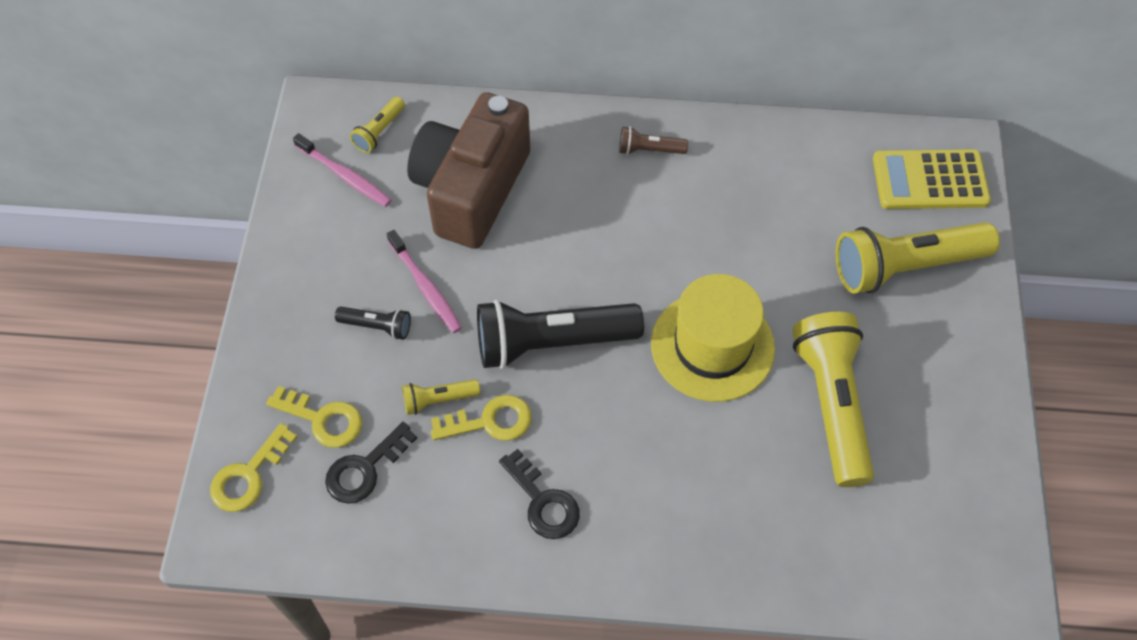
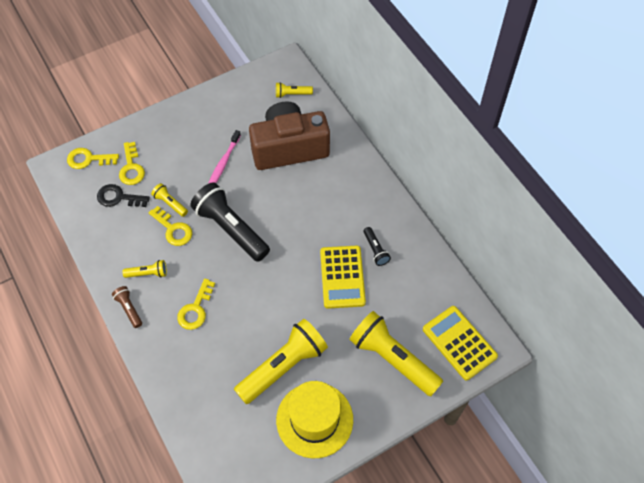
camera: 55 degrees right, 0 degrees up
pink toothbrush [293,133,391,207] -> none
black flashlight [335,307,411,340] -> black flashlight moved to [363,227,391,266]
black key [499,449,580,539] -> yellow flashlight [122,260,167,278]
brown flashlight [619,126,688,155] -> brown flashlight moved to [112,286,142,328]
yellow hat [651,274,775,402] -> yellow hat moved to [276,381,353,458]
none -> yellow key [177,278,215,330]
none -> yellow calculator [320,246,366,309]

